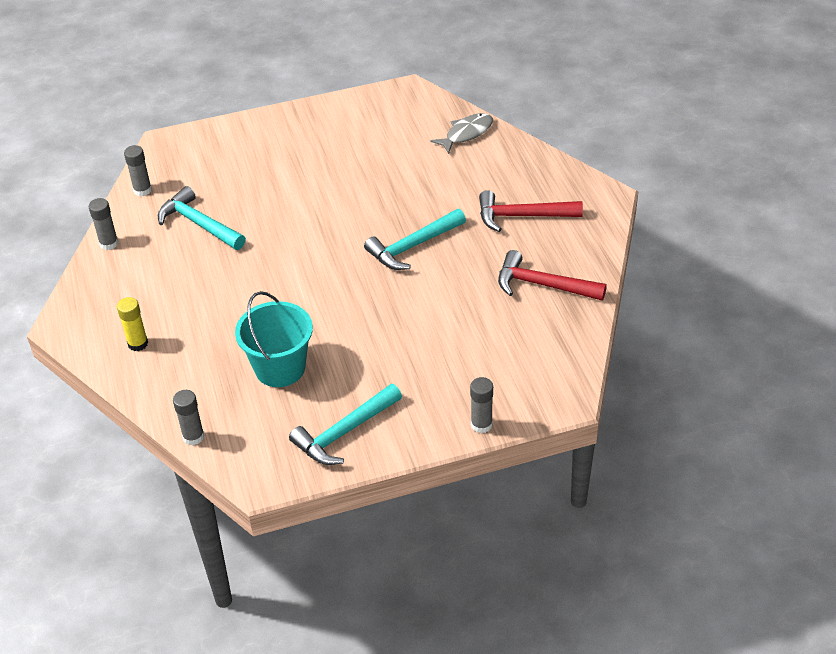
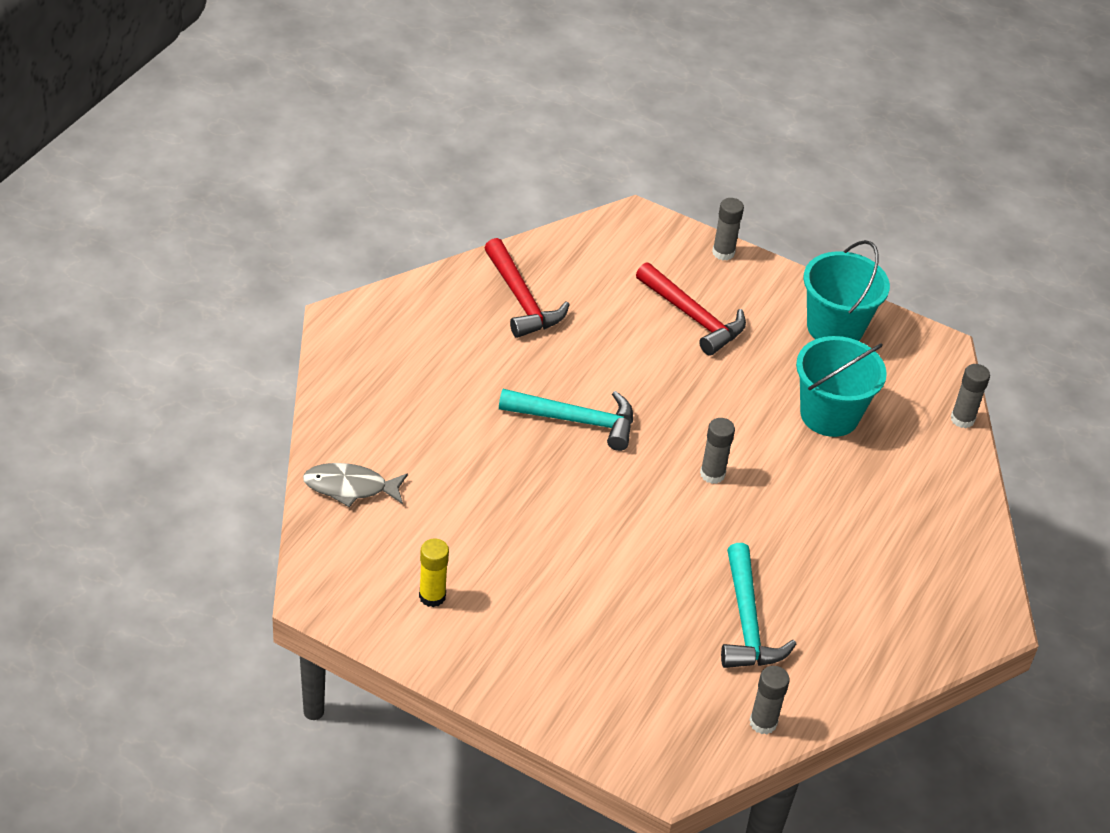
camera: 140 degrees left, 0 degrees up
grey glue stick [89,198,119,250] -> grey glue stick moved to [700,418,735,484]
yellow glue stick [117,297,148,351] -> yellow glue stick moved to [419,538,449,607]
turquoise hammer [289,384,402,465] -> turquoise bucket [803,240,890,341]
red hammer [479,190,583,232] -> red hammer moved to [636,262,746,355]

